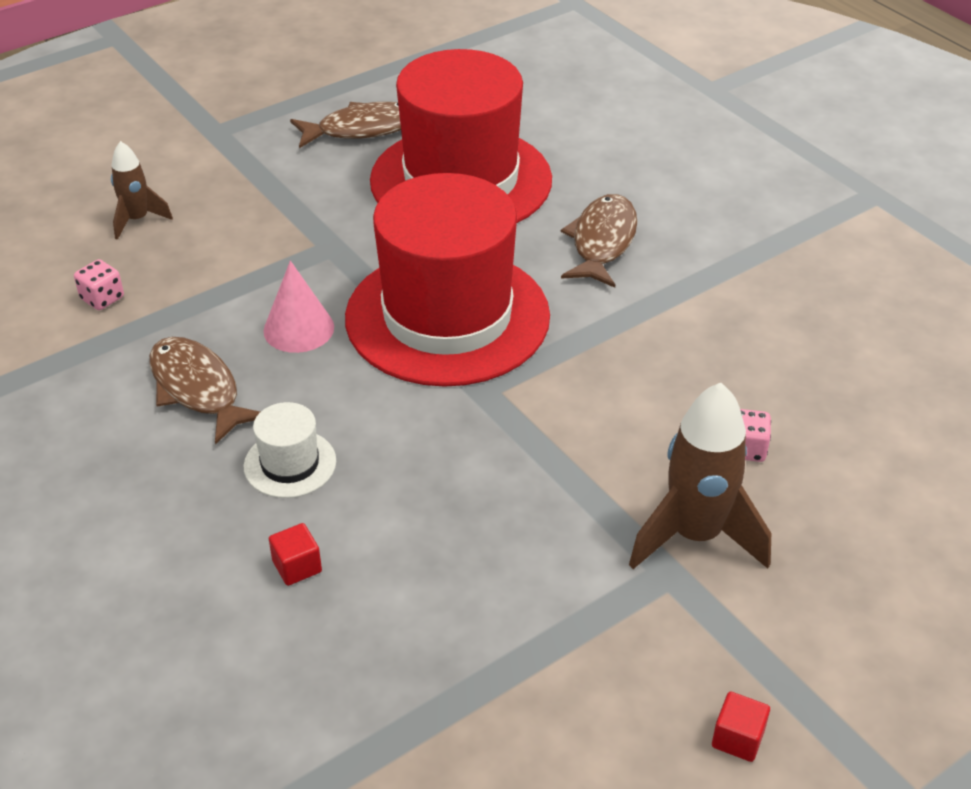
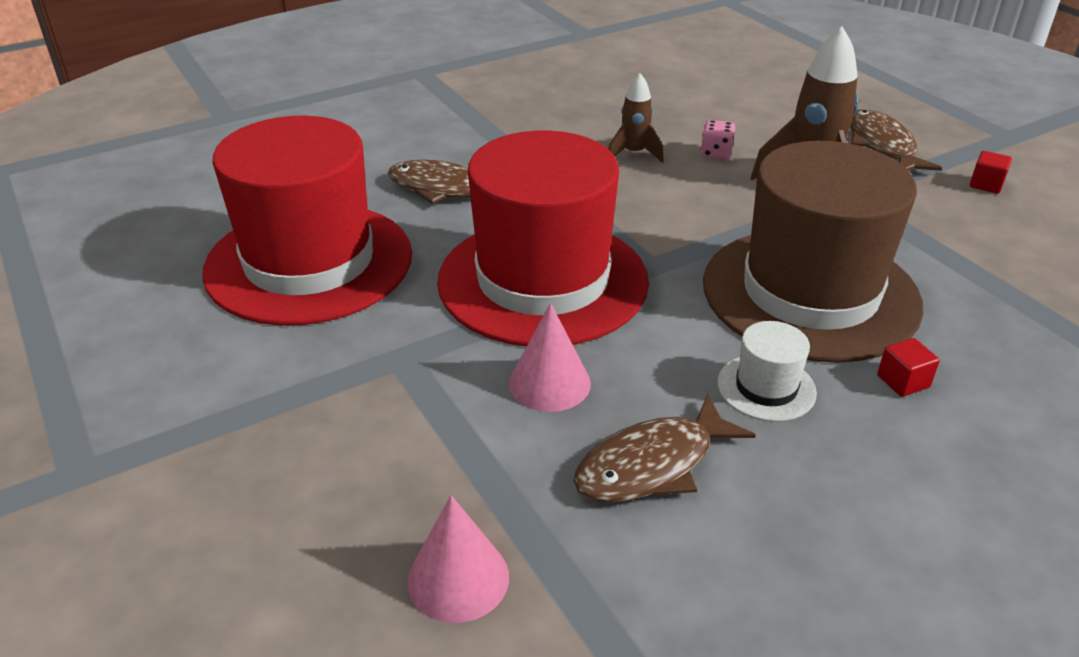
camera: 85 degrees left, 5 degrees down
pink dice [74,259,124,310] -> pink cone [407,495,509,623]
brown rocket [111,141,173,240] -> brown rocket moved to [608,73,663,162]
brown fish [290,102,401,148] -> brown fish moved to [850,109,942,171]
none -> brown hat [703,141,924,363]

